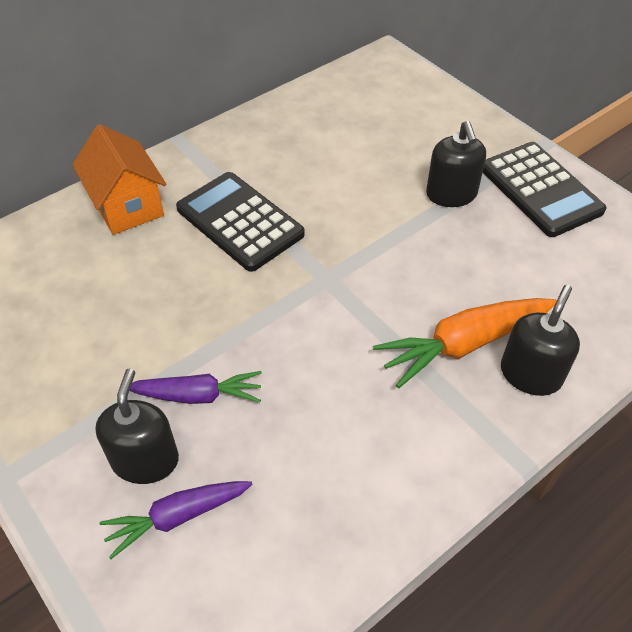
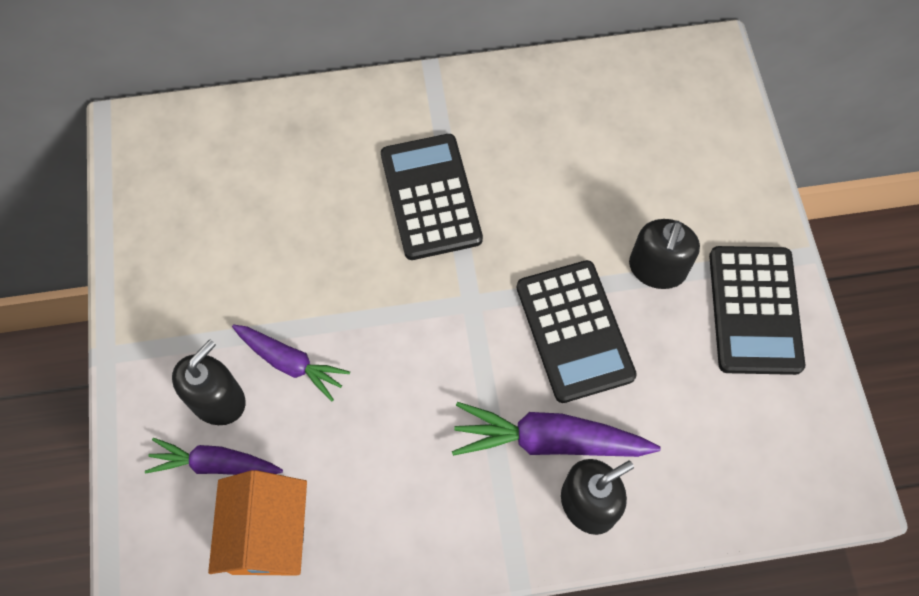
camera: 30 degrees right, 15 degrees up
orange house [72,124,166,235] -> orange house moved to [208,470,307,576]
orange carrot [373,298,557,388] -> purple carrot [452,402,661,457]
none -> black calculator [517,260,637,403]

